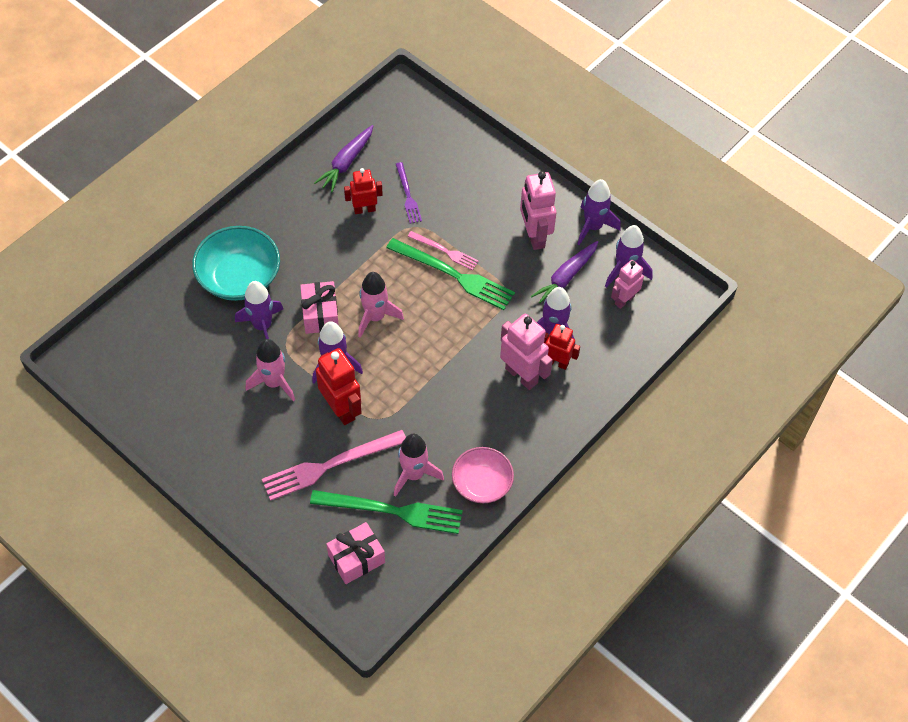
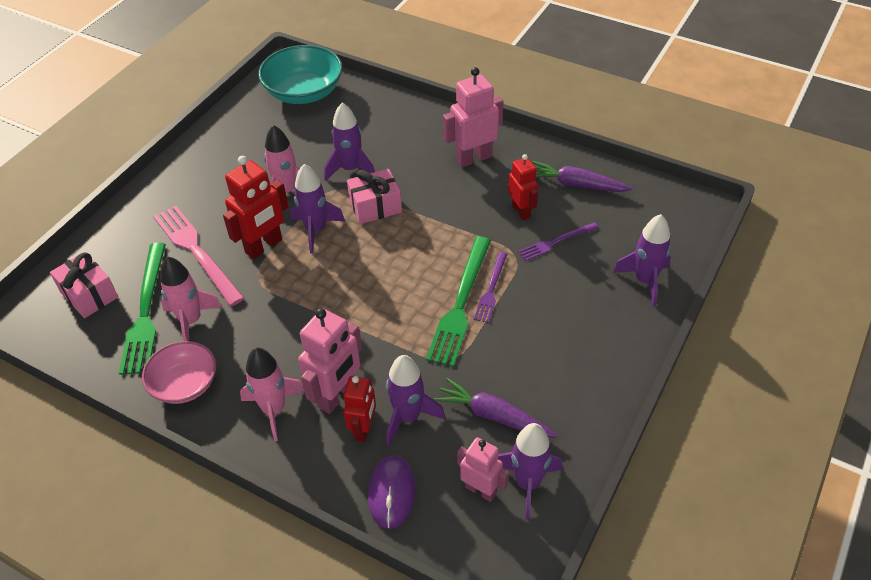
camera: 80 degrees right, 10 degrees down
turquoise bowl [192,226,280,301] -> turquoise bowl moved to [258,45,343,104]
pink rocket [358,272,404,338] -> pink rocket moved to [240,348,304,441]
pink fork [408,231,479,270] -> purple fork [474,252,507,323]
pink robot [520,171,556,250] -> pink robot moved to [443,67,503,167]
purple rocket [577,179,621,245] -> purple rocket moved to [613,214,671,306]
none -> purple mouse [368,455,416,529]

